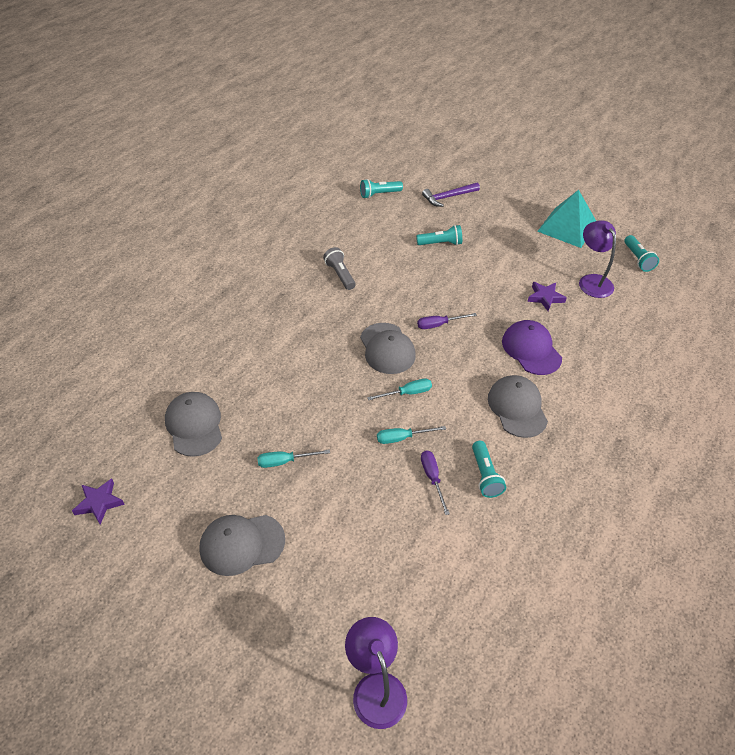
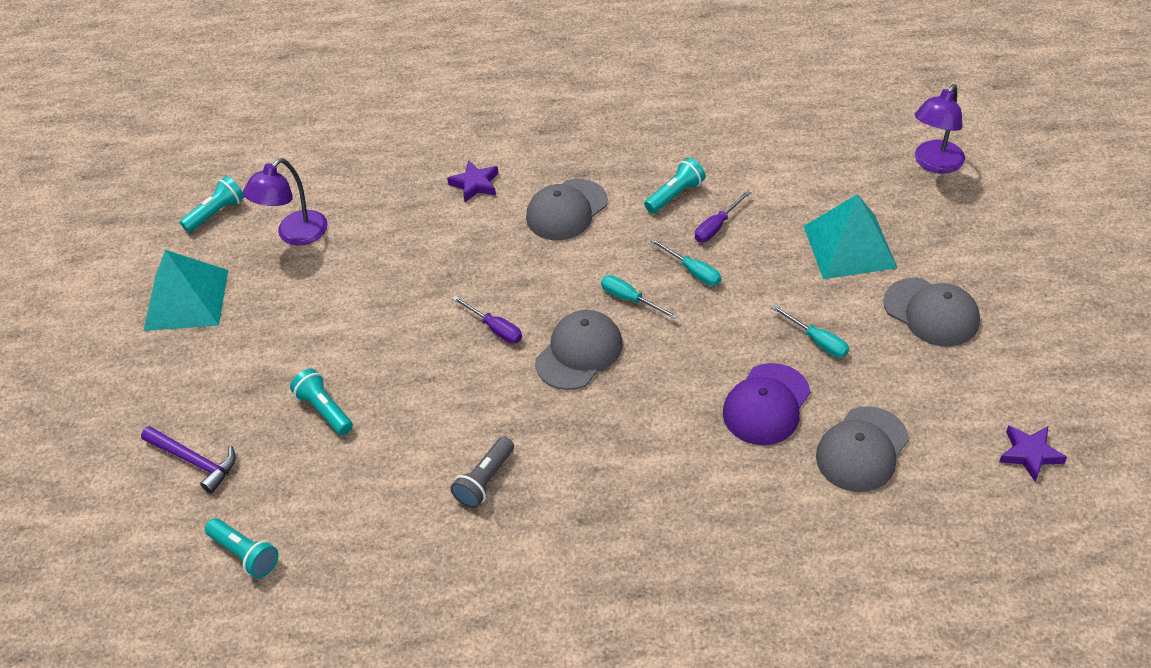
camera: 120 degrees left, 0 degrees up
purple cap [502,320,562,375] -> purple cap moved to [723,363,810,445]
purple star [527,282,567,311] -> purple star moved to [447,160,498,202]
none -> turquoise pyramid [804,194,897,279]

